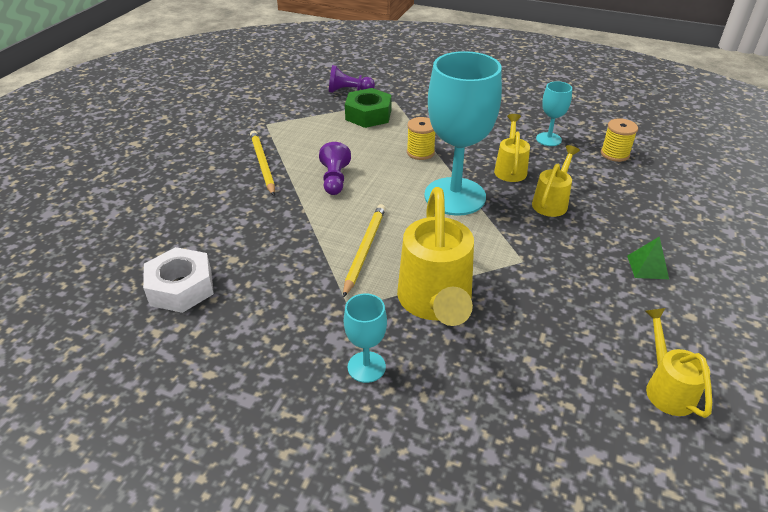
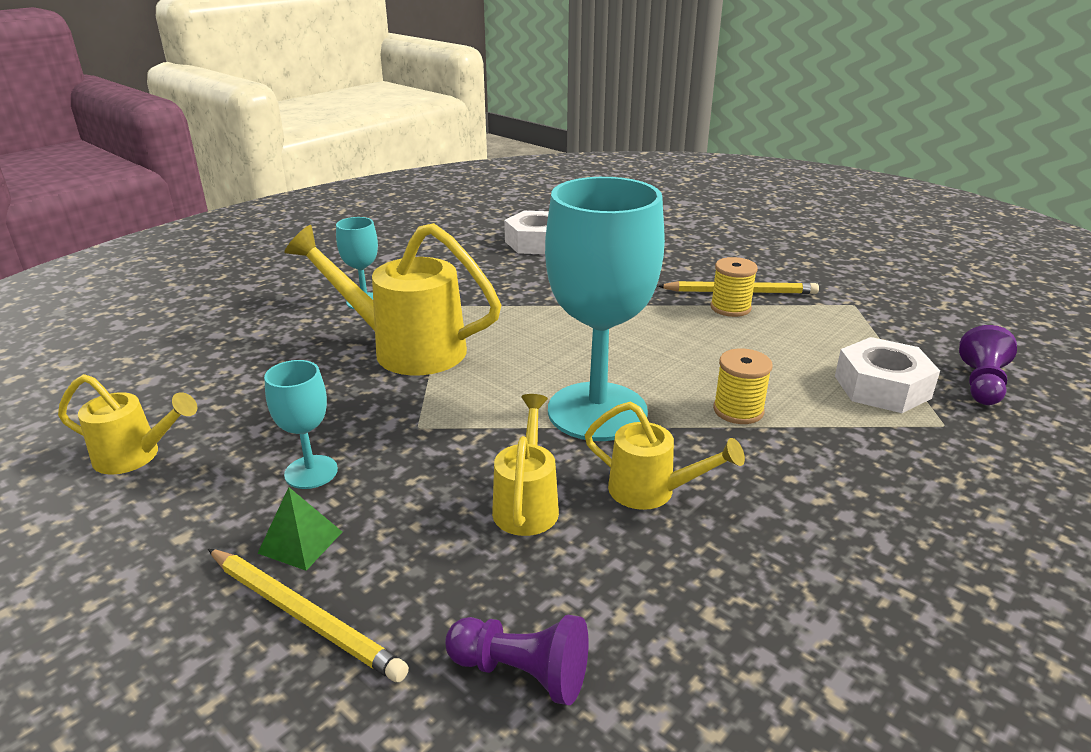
camera: 110 degrees right, 10 degrees down
purple pawn [319,142,351,195] -> purple pawn moved to [445,615,588,705]
yellow pencil [343,204,386,298] -> yellow pencil moved to [208,549,409,682]
green nut [345,88,392,128] -> white nut [835,337,940,413]
yellow watering can [532,145,580,217] -> yellow watering can turned 135 degrees counterclockwise [492,394,559,536]
turquoise goblet [536,81,572,146] -> turquoise goblet moved to [264,360,338,489]
yellow spool [601,118,638,162] -> yellow spool moved to [710,257,758,317]

